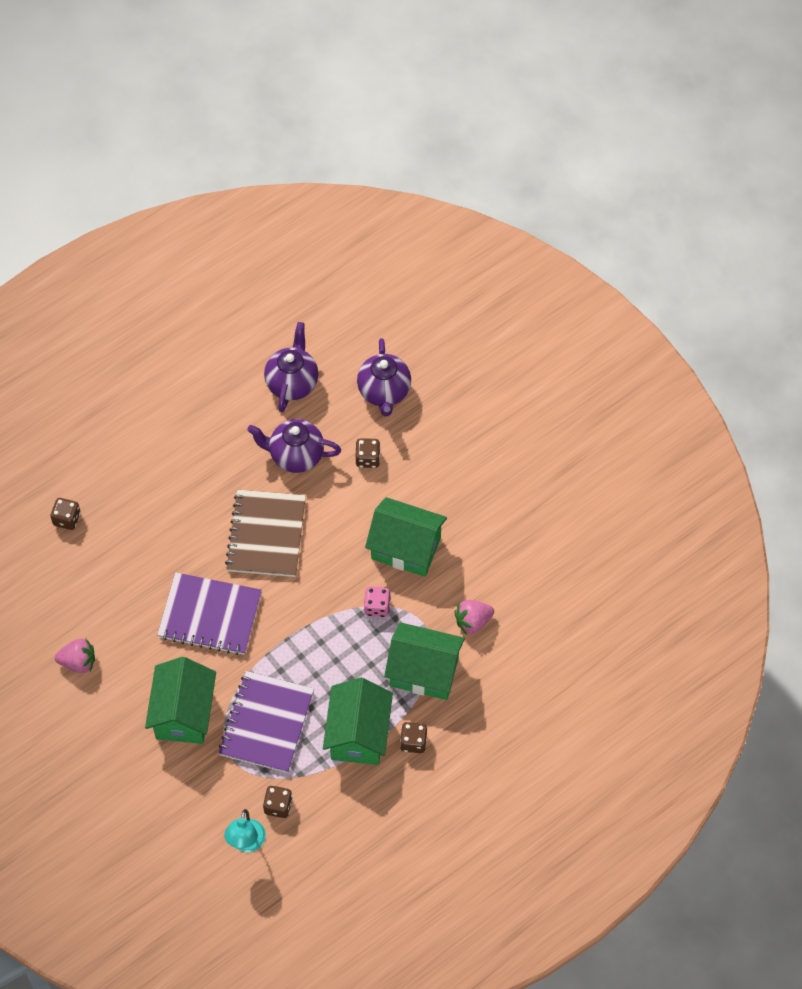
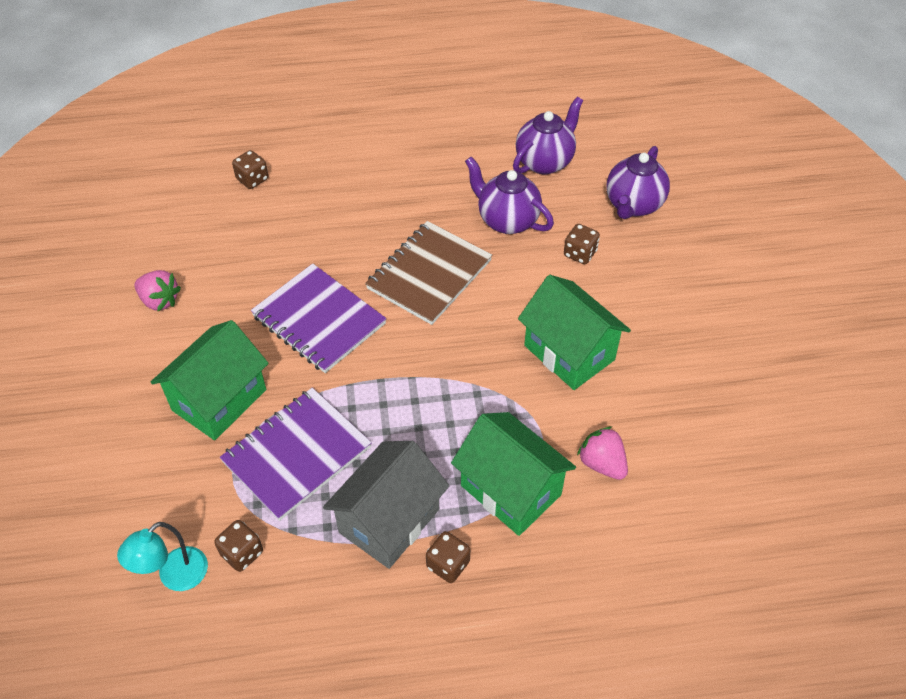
camera: 30 degrees right, 10 degrees down
green house [323,678,393,765] -> grey house [323,441,449,569]
pink dice [364,587,390,617] -> none
pink strawberry [454,600,494,635] -> pink strawberry turned 45 degrees clockwise [577,426,628,480]

